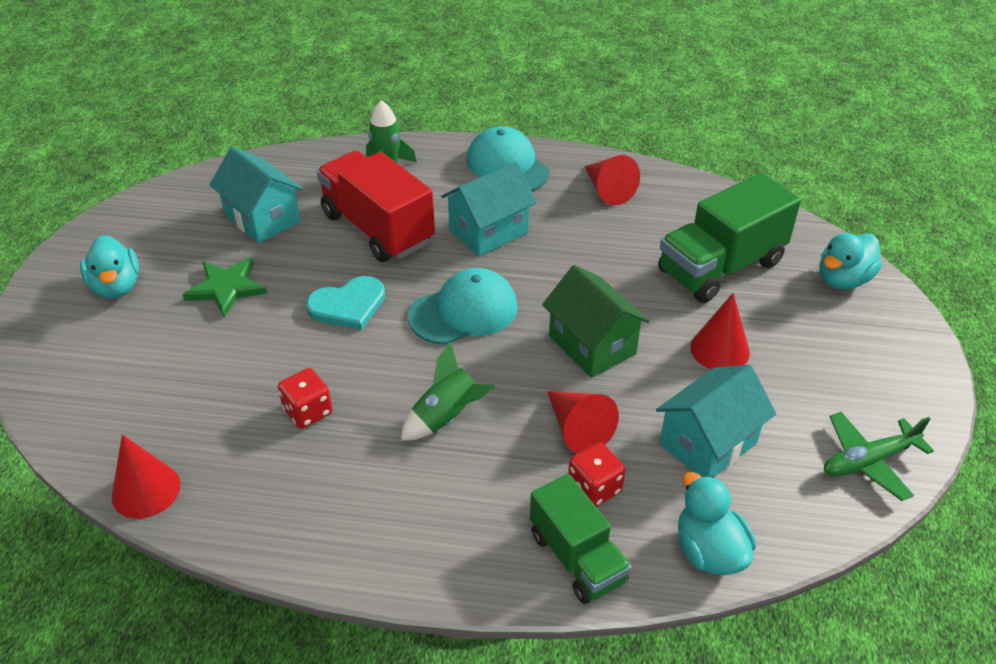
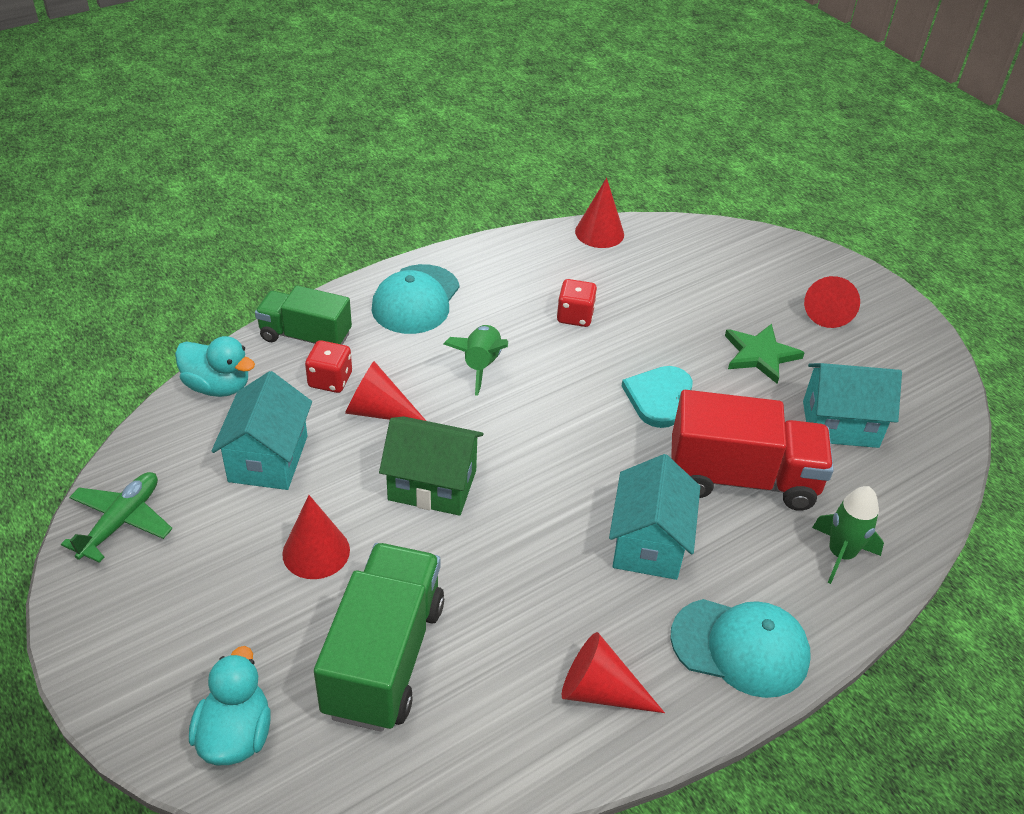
camera: 135 degrees right, 0 degrees up
turquoise duck [80,235,139,299] -> red cone [804,276,860,328]
turquoise cap [408,268,518,345] -> turquoise cap moved to [371,264,460,334]

